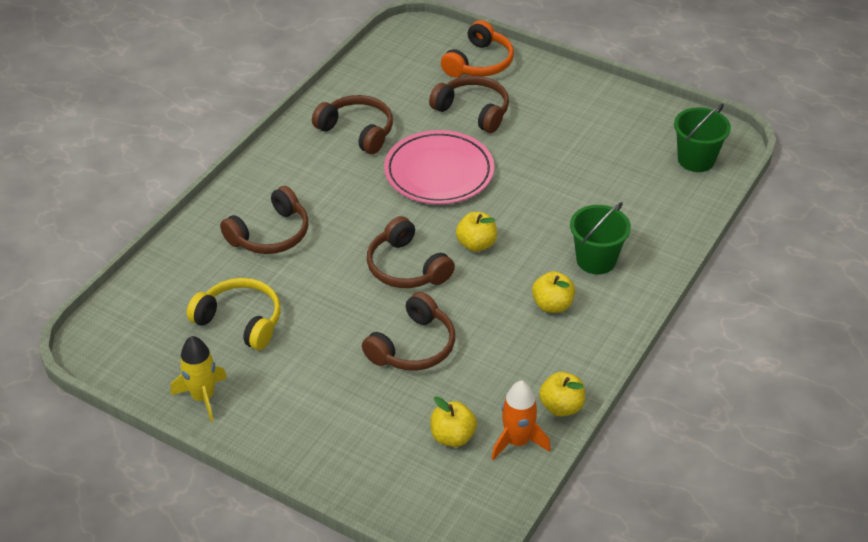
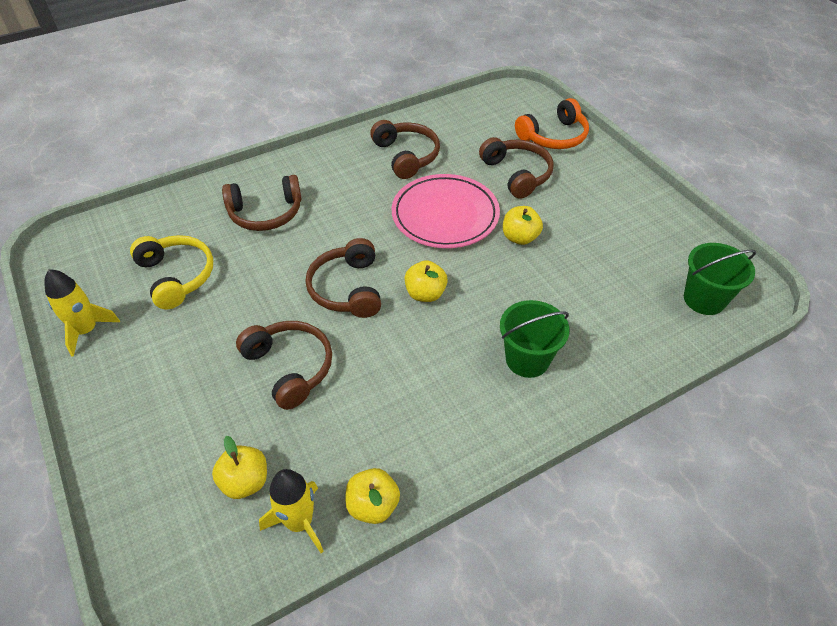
camera: 30 degrees right, 5 degrees up
brown headphones [362,292,455,370] -> brown headphones turned 105 degrees counterclockwise [236,321,332,410]
orange rocket [491,381,551,460] -> yellow rocket [259,469,324,553]
yellow apple [532,271,575,313] -> yellow apple moved to [503,206,543,245]

